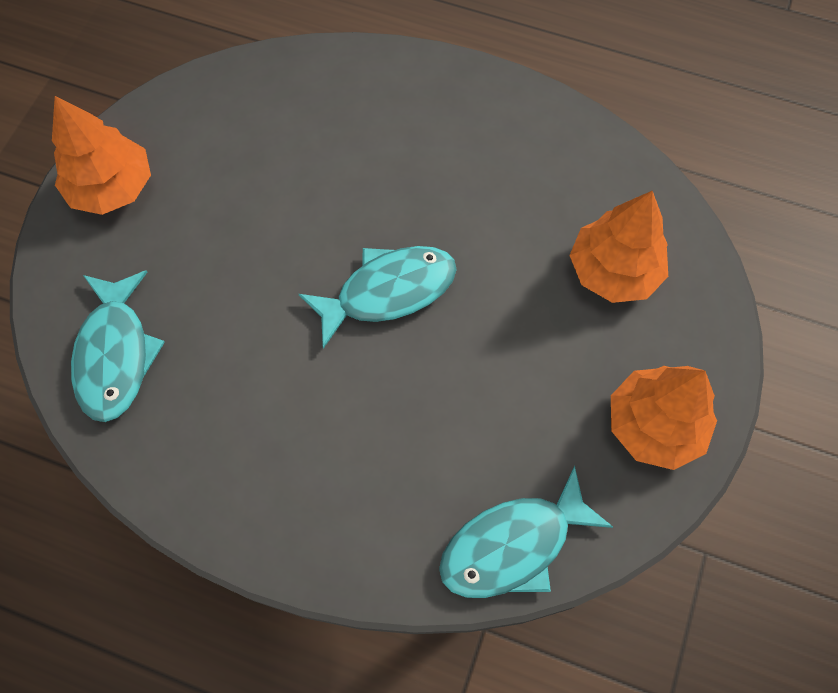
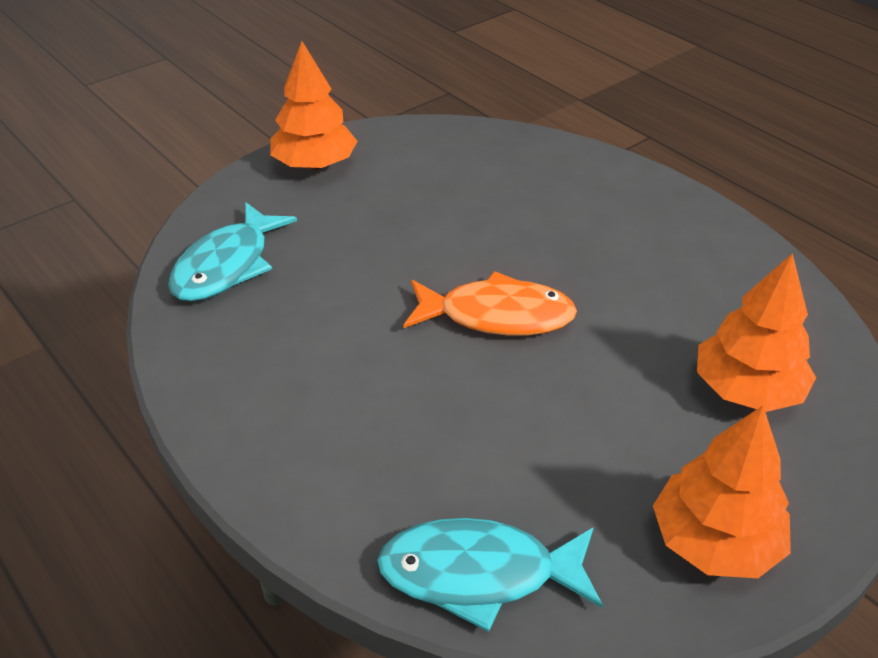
camera: 30 degrees right, 25 degrees down
turquoise fish [299,246,457,349] -> orange fish [403,271,577,336]

